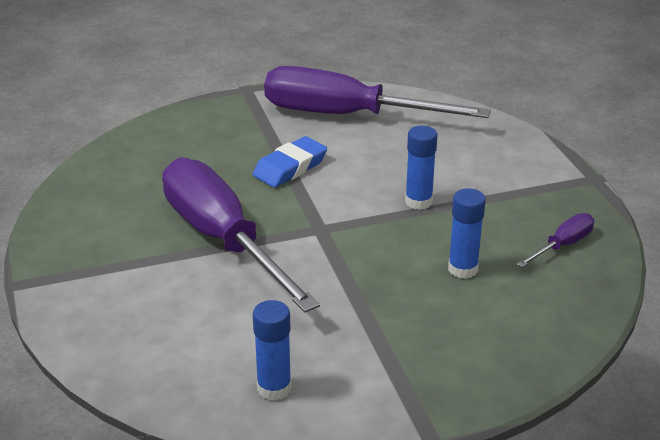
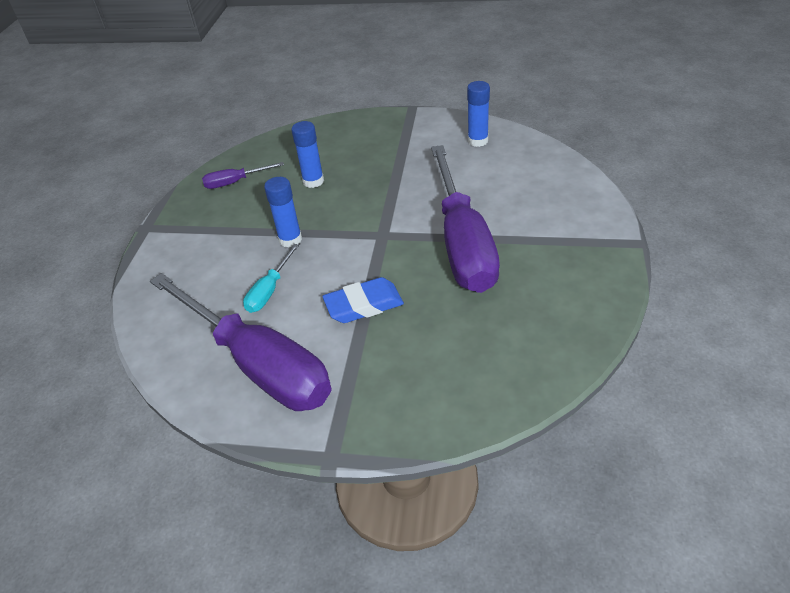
camera: 150 degrees left, 10 degrees up
none -> turquoise screwdriver [243,244,299,313]

